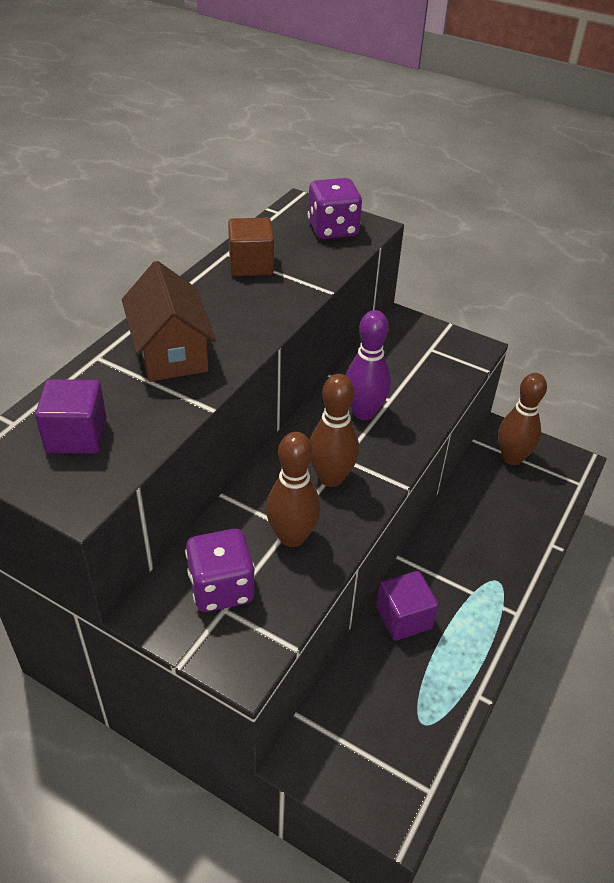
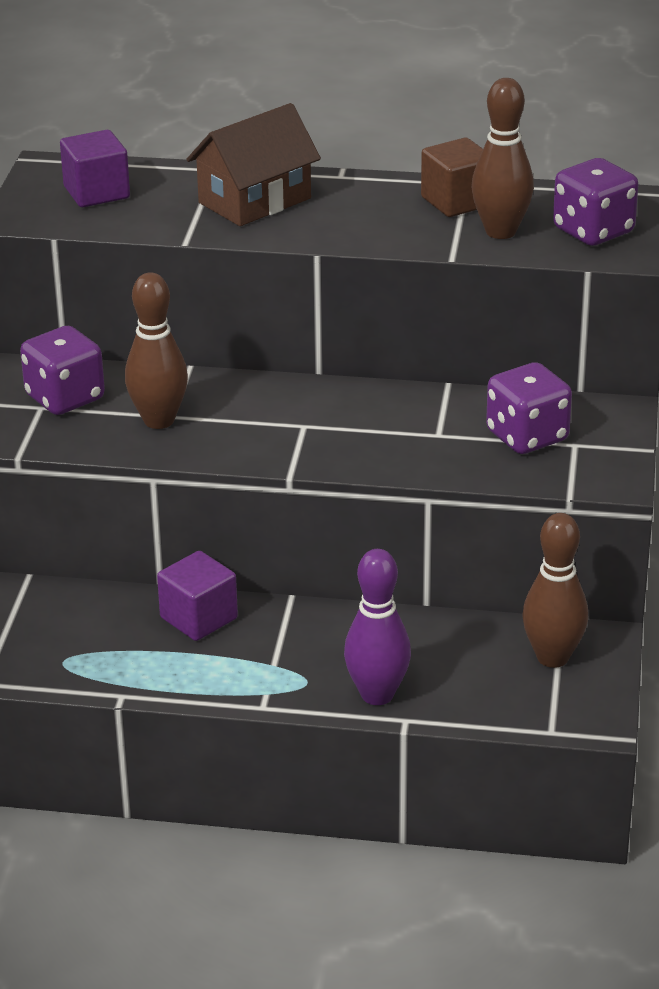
camera: 70 degrees right, 10 degrees down
brown bowling pin [310,374,359,487] -> brown bowling pin moved to [471,78,534,239]
purple bowling pin [346,310,391,420] -> purple bowling pin moved to [344,549,411,705]
none -> purple dice [486,362,572,454]

